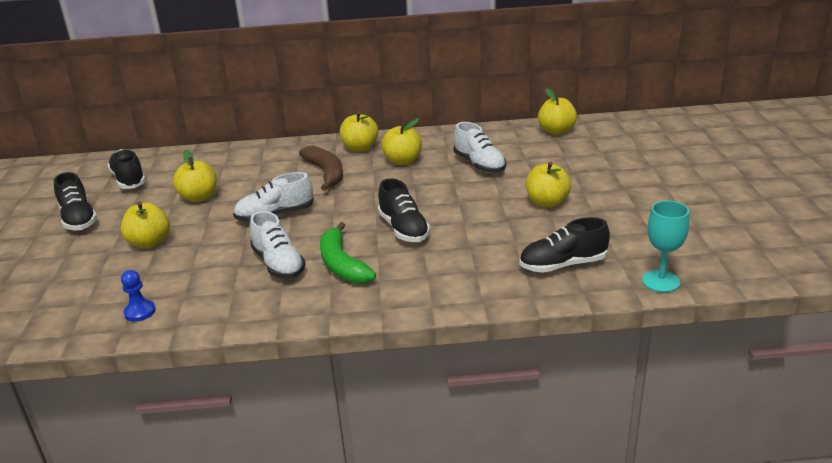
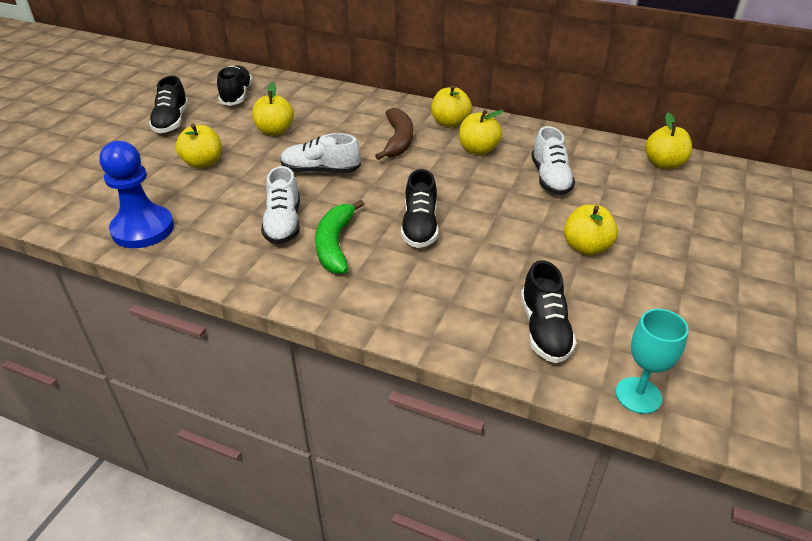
camera: 25 degrees right, 10 degrees up
blue pawn [121,270,156,322] -> blue pawn [99,141,174,248], size x2.13
black shoe [519,217,610,273] -> black shoe turned 105 degrees counterclockwise [521,260,576,363]

